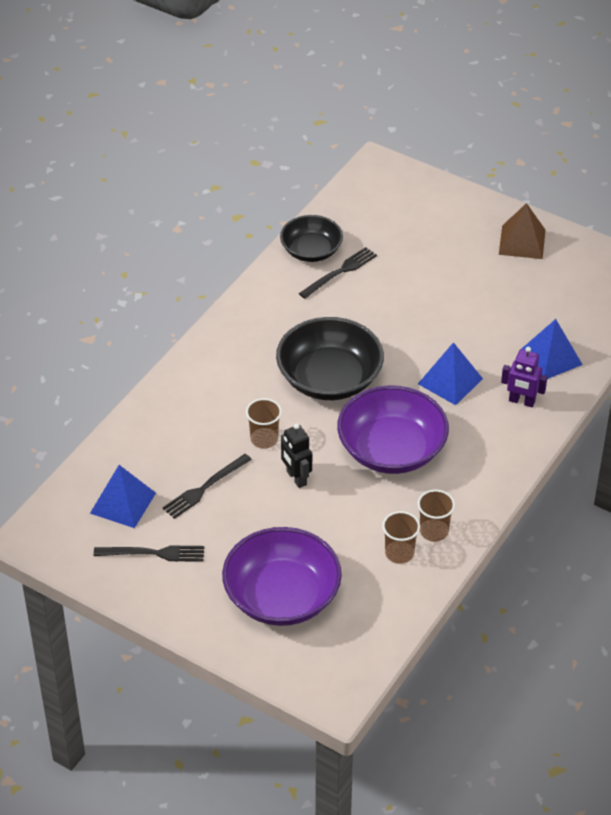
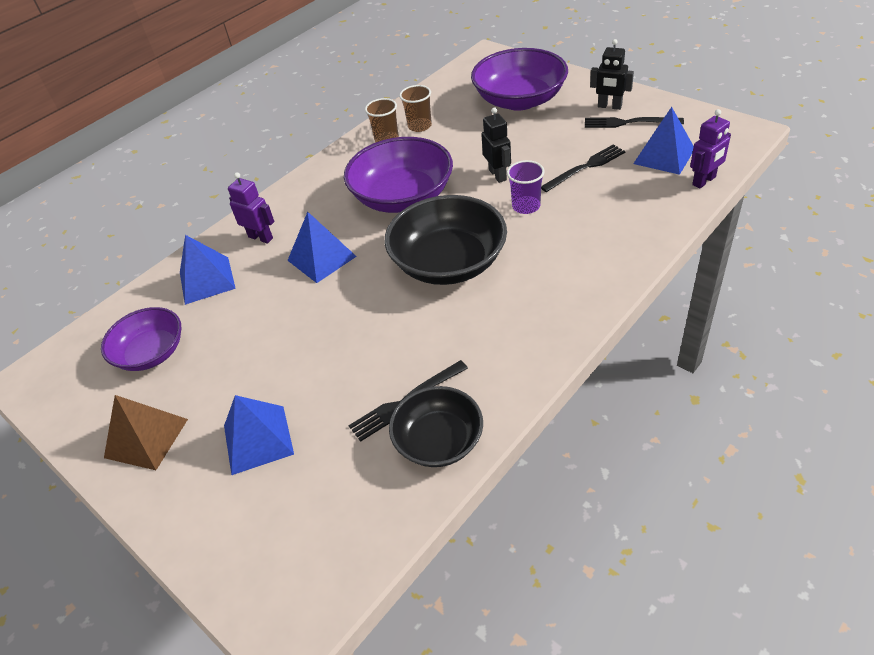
camera: 165 degrees left, 0 degrees up
brown cup [246,398,282,449] -> purple cup [507,160,545,214]
none -> purple bowl [101,307,181,371]
none -> blue pyramid [224,395,294,475]
none -> black robot [590,39,634,110]
none -> purple robot [690,109,731,189]

